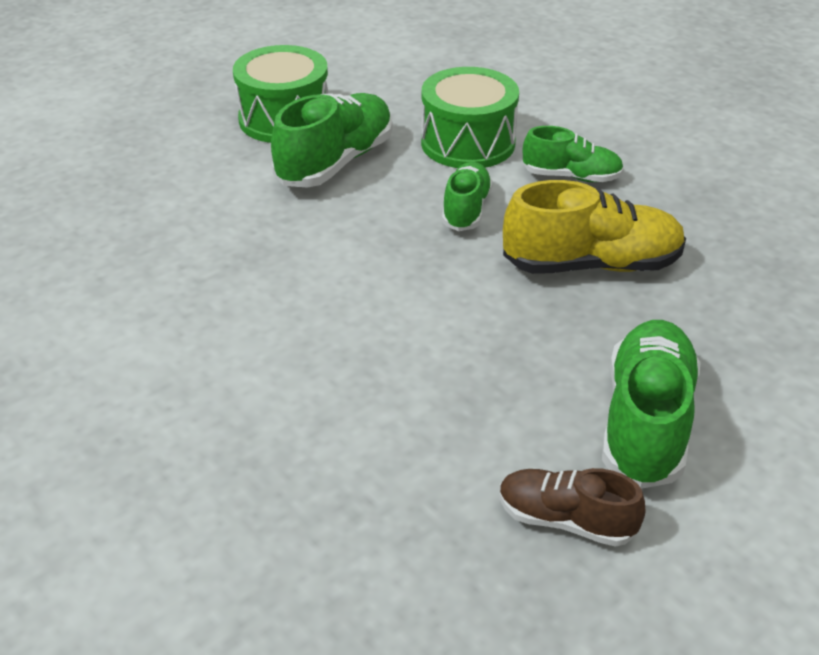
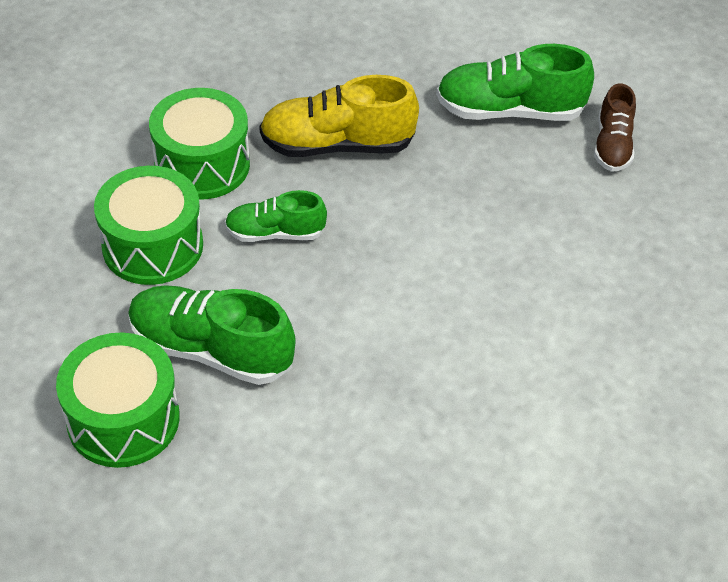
camera: 105 degrees left, 10 degrees up
yellow shoe [503,180,686,274] -> yellow shoe turned 75 degrees counterclockwise [259,75,419,157]
green shoe [523,126,624,182] -> green drum [149,88,250,200]

